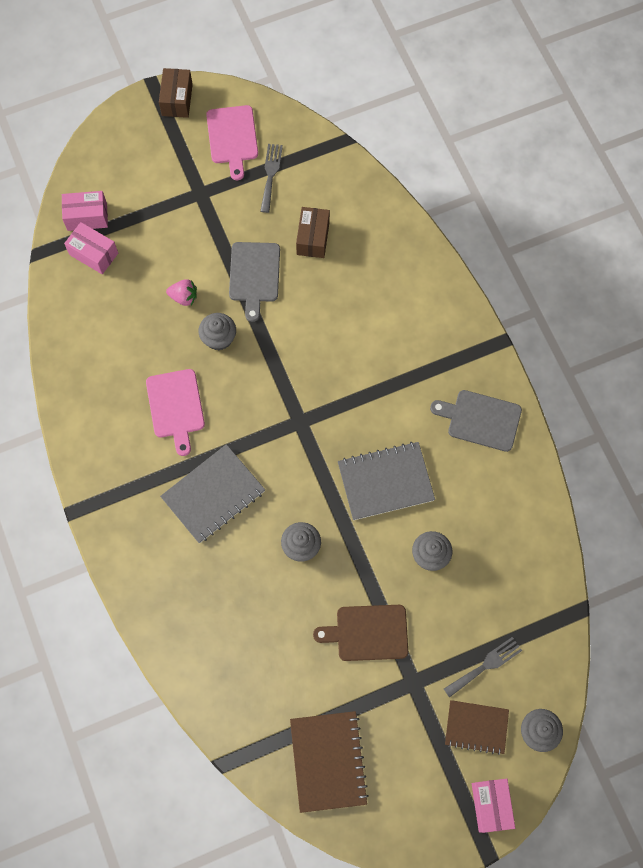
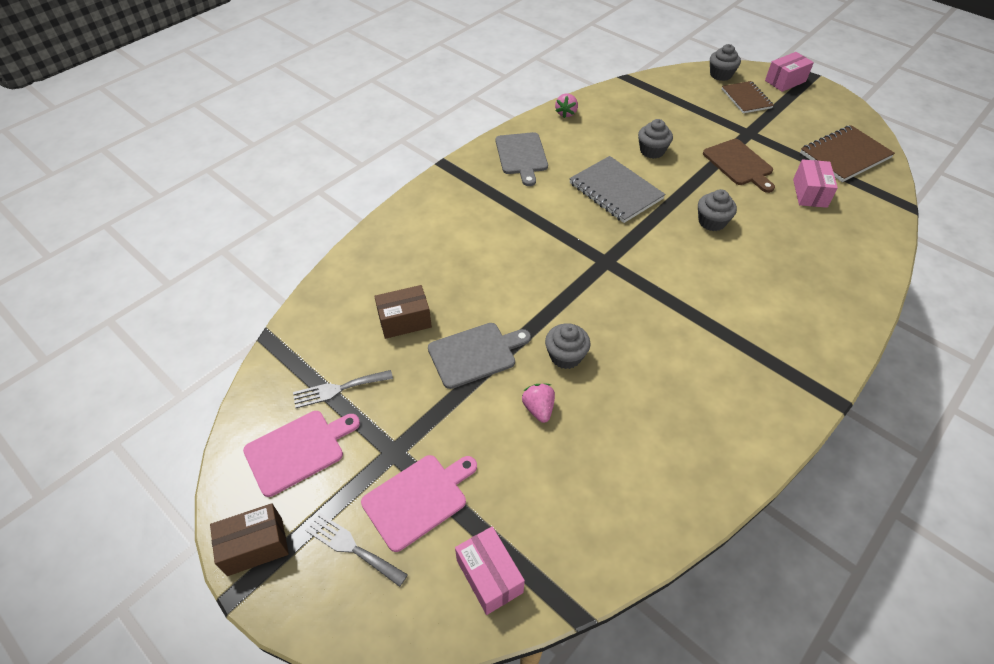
camera: 115 degrees left, 20 degrees down
pink box [64,222,118,274] -> pink box moved to [793,159,838,208]
pink cutting board [146,369,205,456] -> pink cutting board moved to [361,455,477,552]
grey notebook [160,444,265,543] -> none
grey fork [444,637,522,698] -> grey fork moved to [305,513,408,587]
none -> pink strawberry [555,94,578,118]

